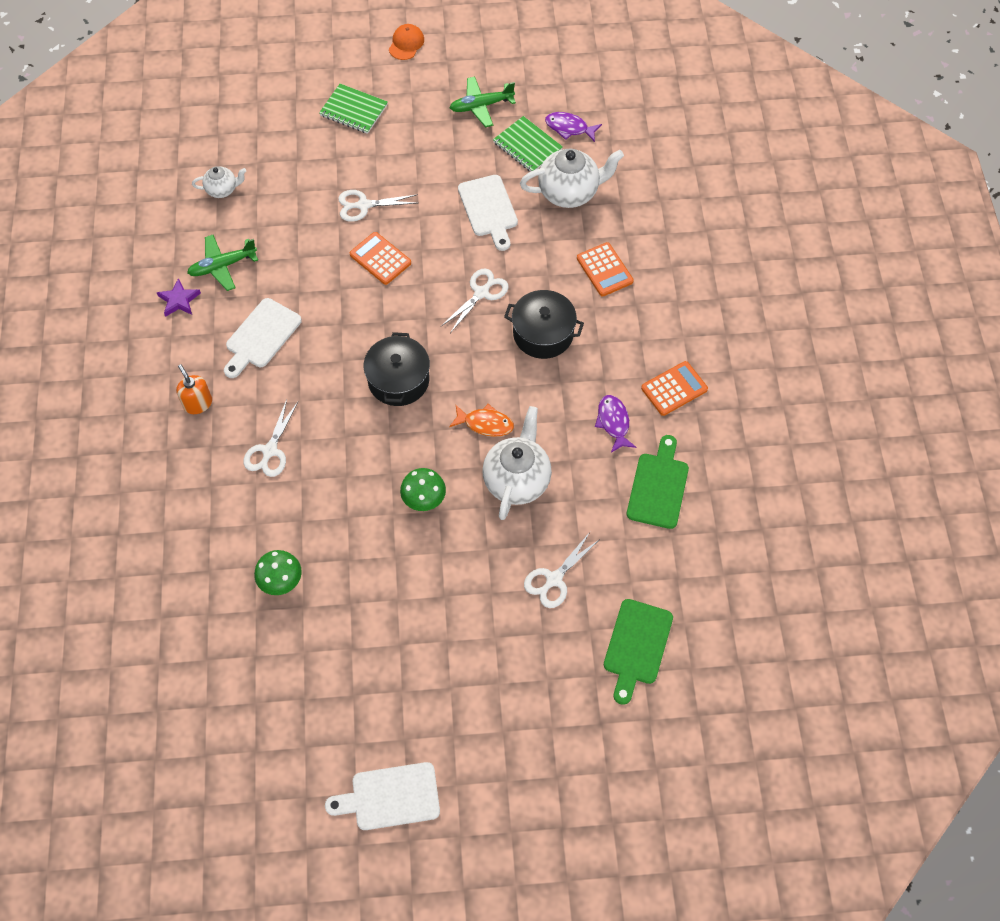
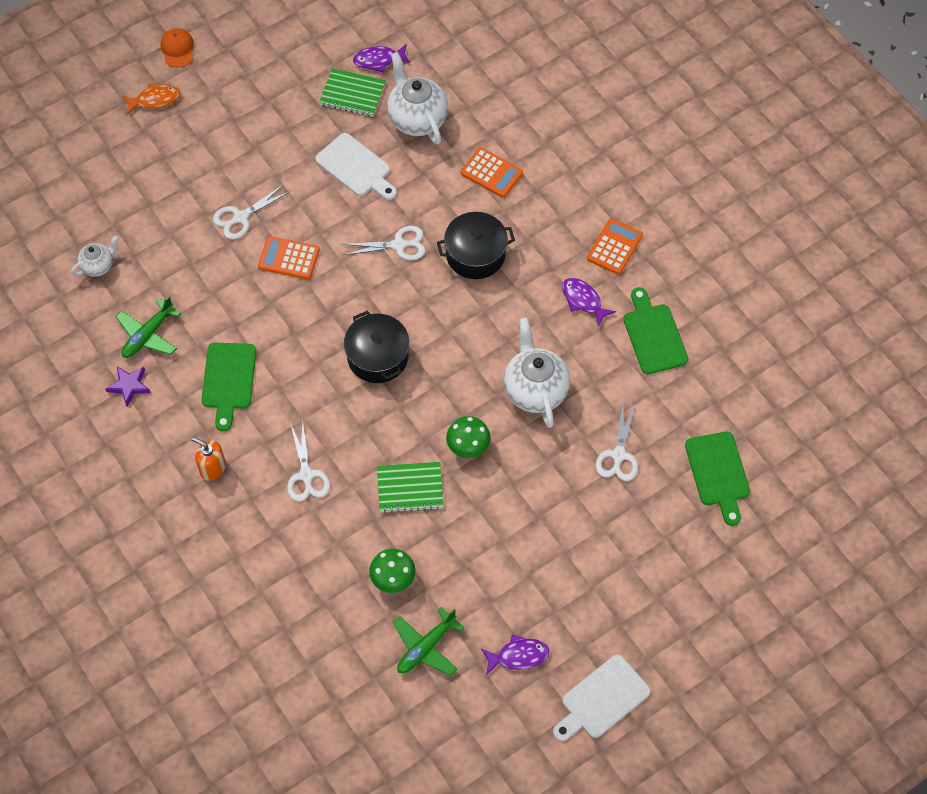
camera: 30 degrees left, 0 degrees up
white cutting board [224,298,302,378] -> green cutting board [201,343,256,431]
green notebook [319,84,388,134] -> green notebook moved to [377,462,443,513]
white scissors [441,269,509,333] -> white scissors turned 75 degrees clockwise [342,226,426,260]
orange fish [449,404,514,437] -> orange fish moved to [122,83,180,115]
green plane [450,77,516,127] -> green plane moved to [393,607,464,676]
white teapot [520,149,624,208] -> white teapot turned 75 degrees counterclockwise [387,52,448,144]
none -> purple fish [481,634,549,675]

